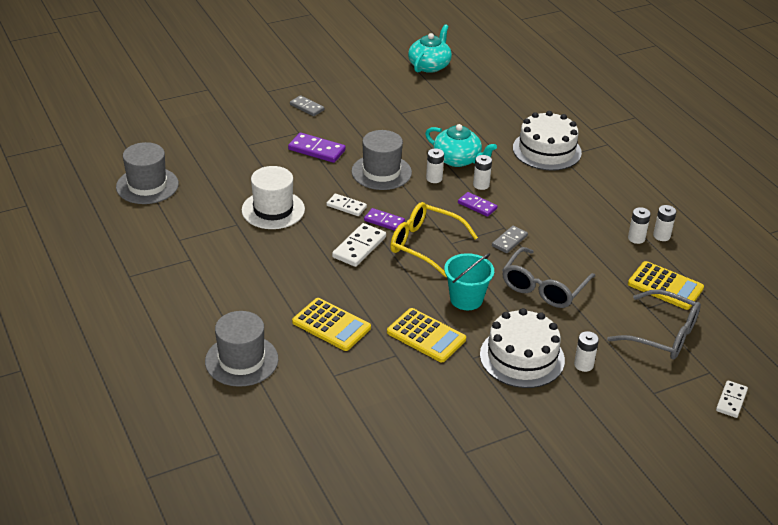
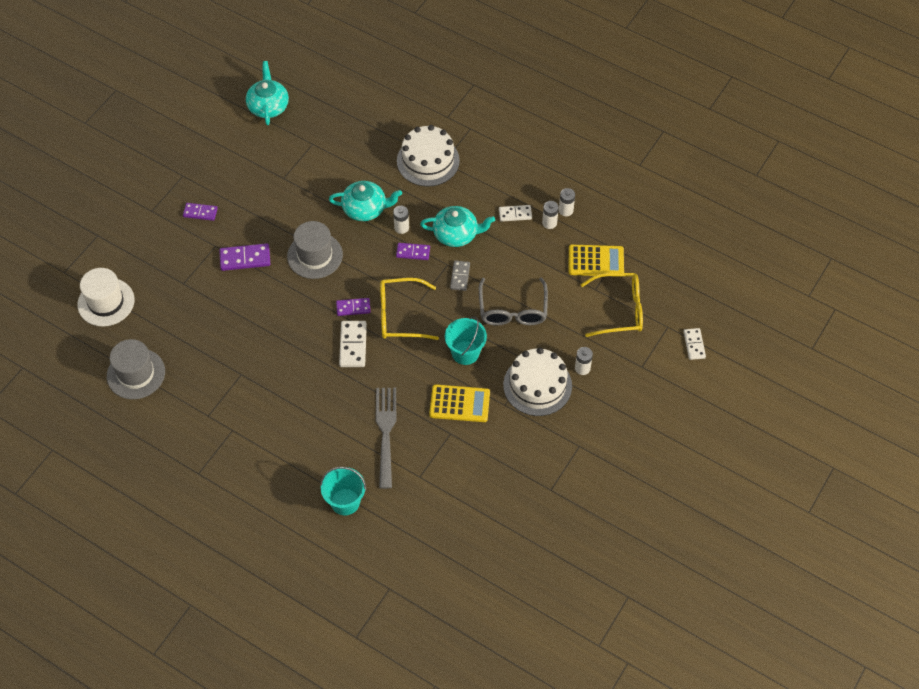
camera: 30 degrees left, 20 degrees up
grey hat [205,311,278,387] -> turquoise bucket [320,467,366,515]
white hat [242,166,305,229] -> white hat moved to [78,268,135,327]
grey domino [290,95,324,116] -> purple domino [183,203,218,221]
yellow calculator [292,298,371,351] -> grey fork [376,388,396,489]
white domino [327,194,367,216] -> white domino moved to [499,205,532,222]
white battery [426,148,444,183] -> none
grey glasses [607,289,701,359] -> yellow glasses [581,273,643,337]
none -> turquoise teapot [420,206,495,247]

